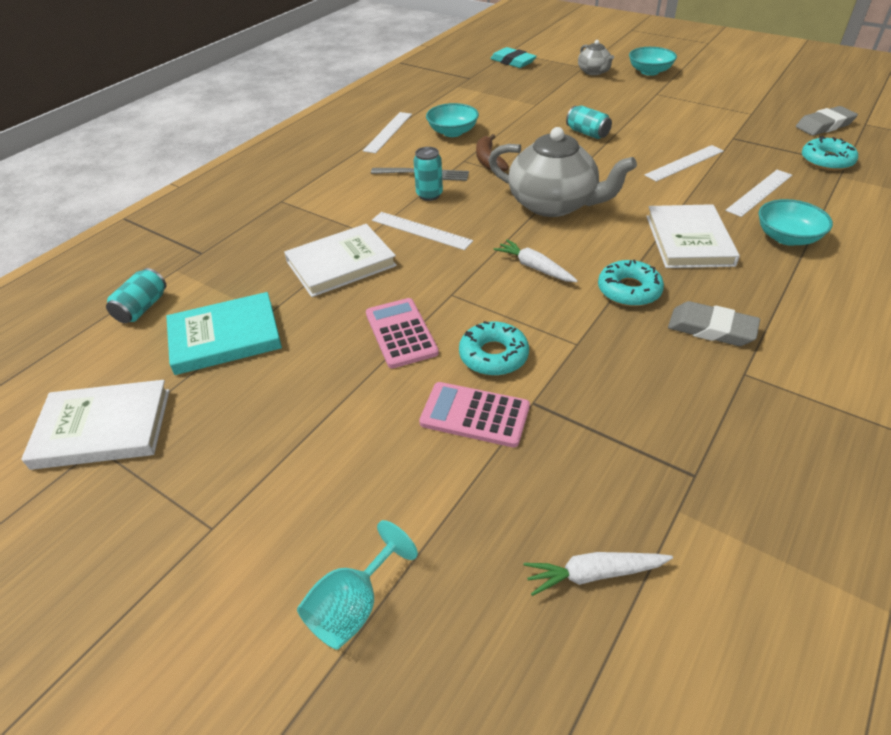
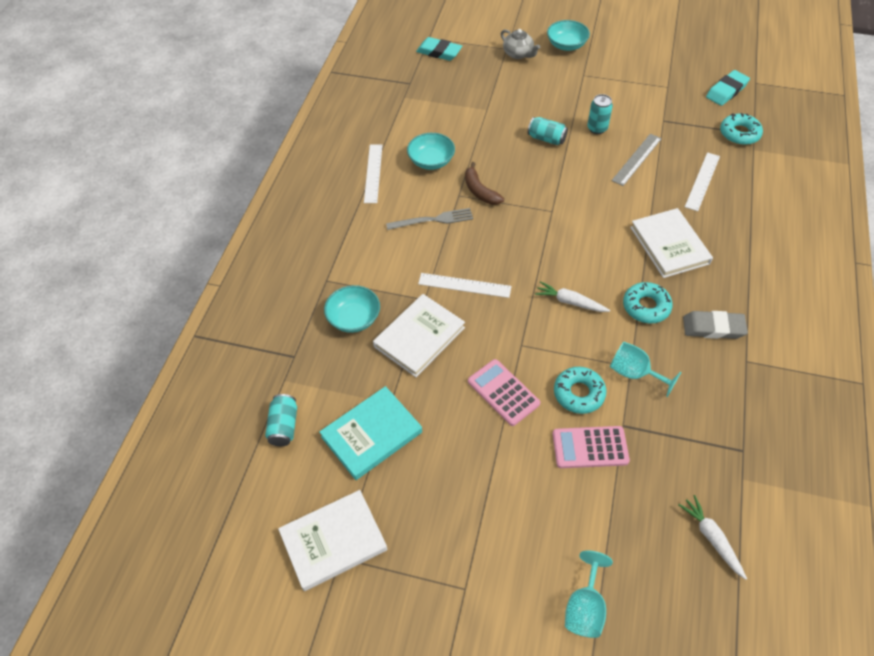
camera: 20 degrees left, 10 degrees up
turquoise can [414,147,443,201] -> turquoise can moved to [587,94,613,134]
grey teapot [488,127,637,217] -> none
white carrot [524,552,673,596] -> white carrot turned 90 degrees clockwise [678,495,747,580]
white ruler [645,145,724,182] -> grey ruler [612,134,662,186]
turquoise bowl [758,199,833,246] -> turquoise bowl moved to [324,285,380,333]
grey eraser [796,106,858,136] -> turquoise eraser [706,70,750,106]
none -> turquoise goblet [610,342,681,397]

